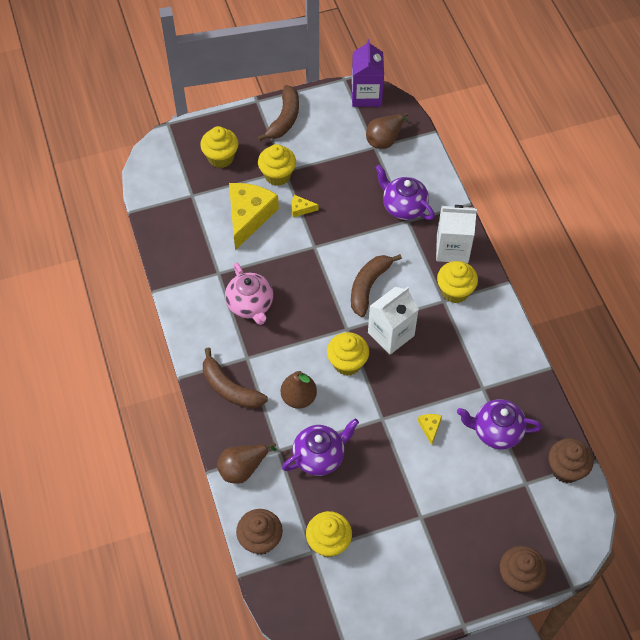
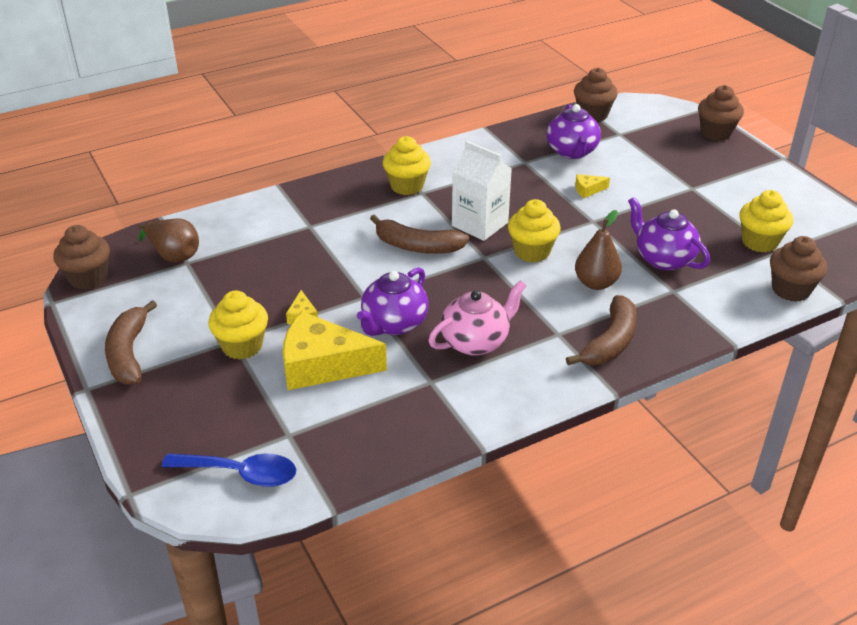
camera: 100 degrees left, 20 degrees down
yellow cupcake [200,126,239,168] -> none
brown pear [217,443,276,484] -> none
brown banana [257,85,299,142] -> brown banana turned 105 degrees counterclockwise [105,300,157,385]
purple carton [352,39,384,107] -> brown cupcake [53,225,110,290]
purple teapot [375,164,435,220] -> purple teapot moved to [357,267,428,336]
white carton [436,205,477,263] -> none
none -> blue spoon [162,453,296,487]

